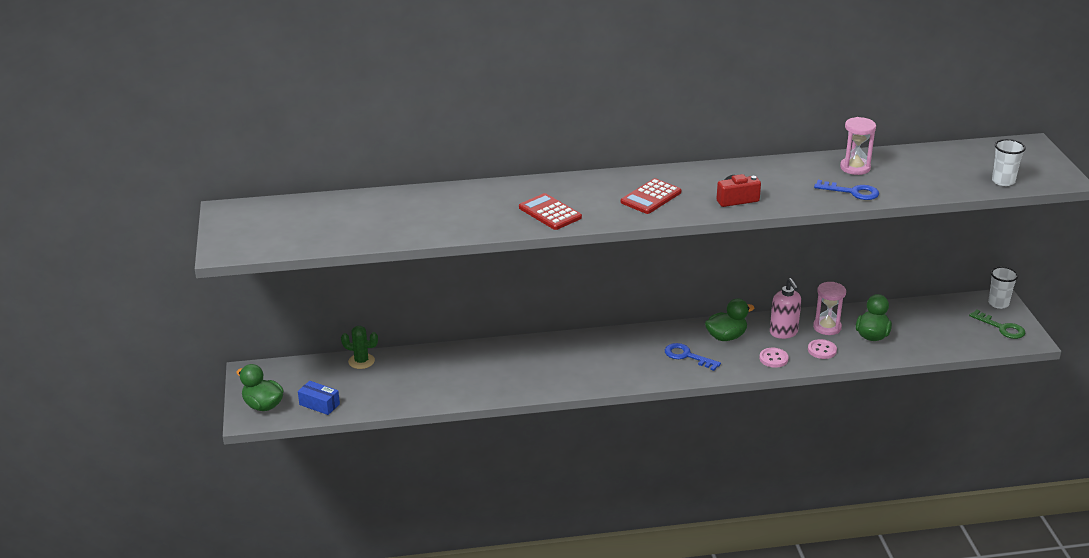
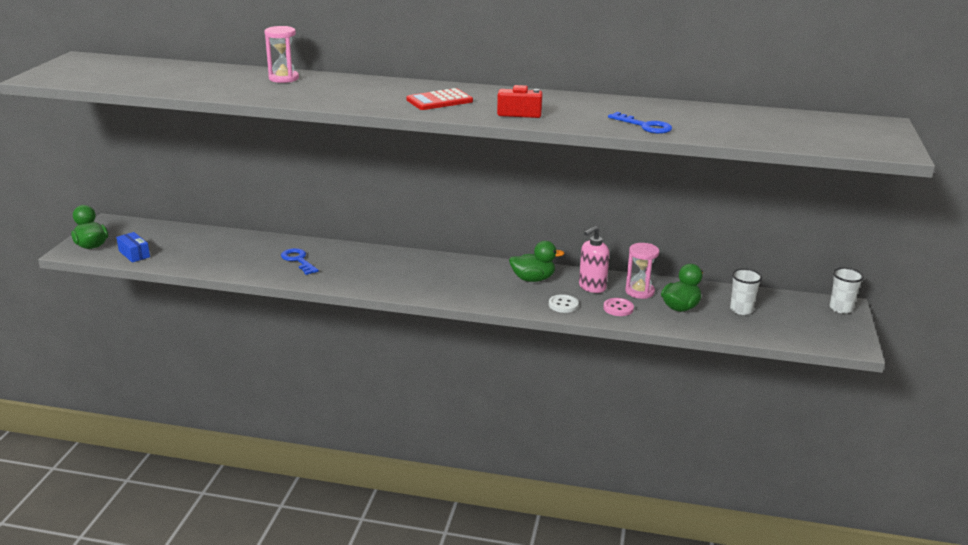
camera: 20 degrees right, 5 degrees down
green cactus [341,326,378,369] -> none
red calculator [519,193,582,230] -> none
blue key [665,343,721,371] -> blue key moved to [281,248,319,275]
pink button [759,348,789,368] -> white button [549,294,579,313]
pink soap dispenser [770,278,801,339] -> pink soap dispenser turned 45 degrees clockwise [579,226,610,293]
pink hourglass [840,117,876,175] -> pink hourglass moved to [264,26,299,83]
green key [969,309,1025,339] -> none
white cup [992,139,1026,186] -> white cup moved to [730,269,762,315]

